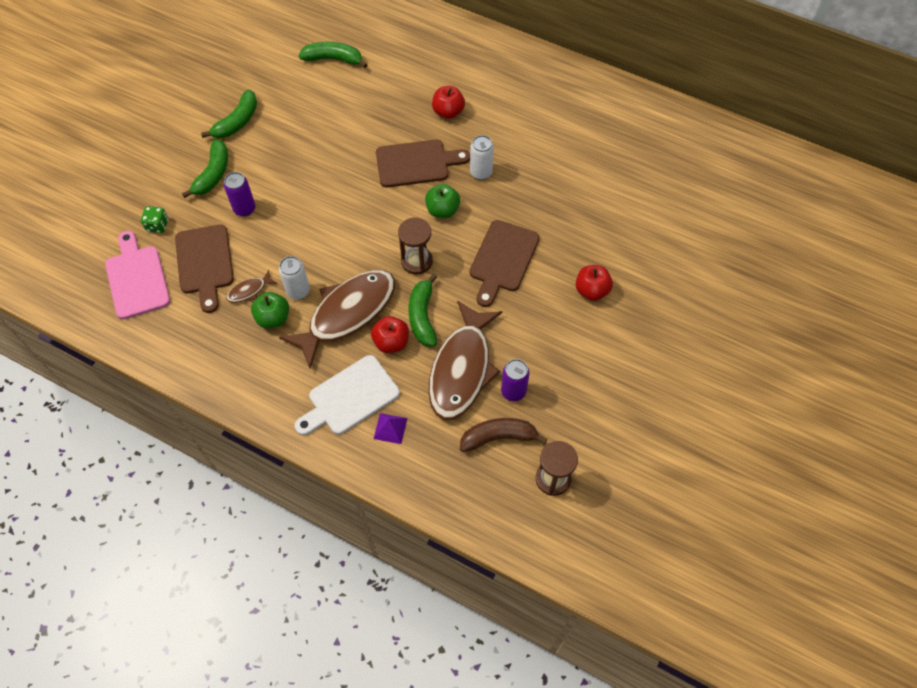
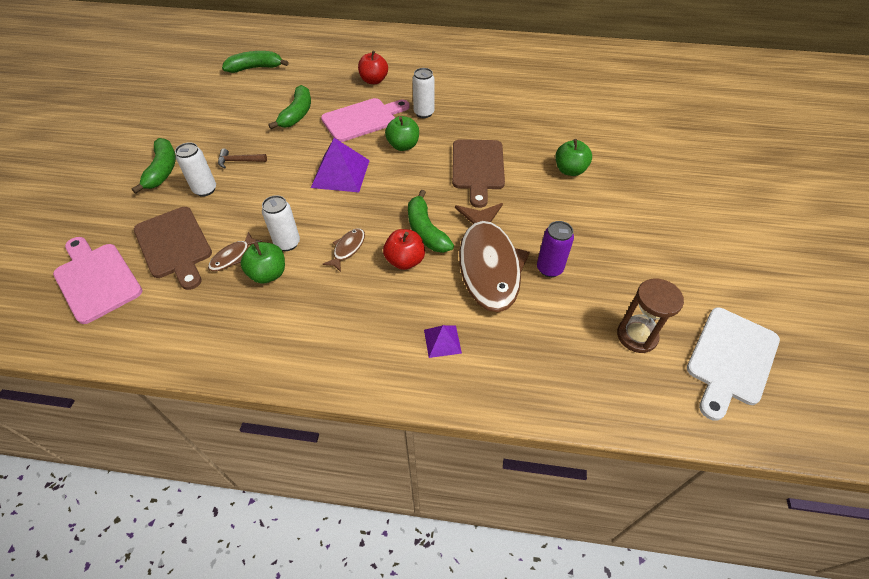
camera: 20 degrees left, 10 degrees down
green dice [141,206,168,233] -> none
green banana [201,90,257,138] -> green banana moved to [268,85,311,129]
purple can [224,172,255,217] -> white can [175,142,216,197]
brown fish [279,270,395,369] -> brown fish [323,228,365,272], size x0.41
white cutting board [295,355,400,435] -> white cutting board moved to [687,307,780,421]
brown cutting board [376,140,470,188] -> pink cutting board [321,98,410,142]
brown hourglass [398,217,433,274] -> none
brown banana [460,418,547,452] -> none
red apple [576,265,613,301] -> green apple [555,139,592,176]
none -> brown hammer [218,148,267,169]
none -> purple pyramid [311,138,370,192]

